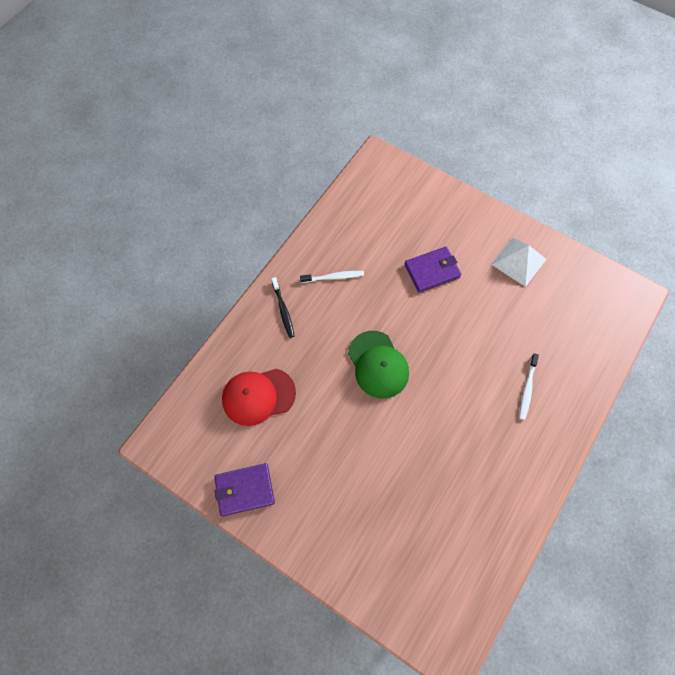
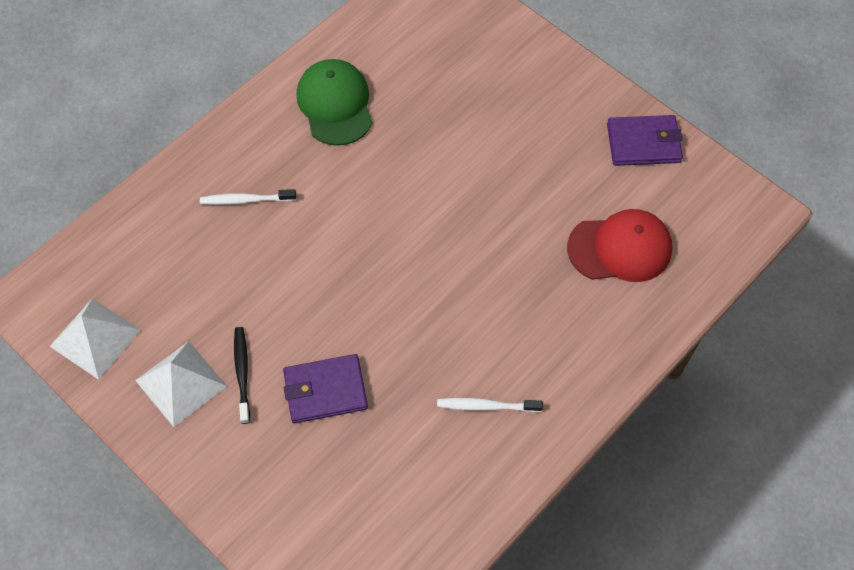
camera: 170 degrees left, 5 degrees down
black toothbrush [272,277,295,338] -> black toothbrush moved to [234,327,250,424]
green cap [348,331,409,399] -> green cap moved to [297,59,372,146]
white toothbrush [519,353,539,420] -> white toothbrush turned 120 degrees counterclockwise [200,189,296,205]
none -> white pyramid [50,298,141,380]

